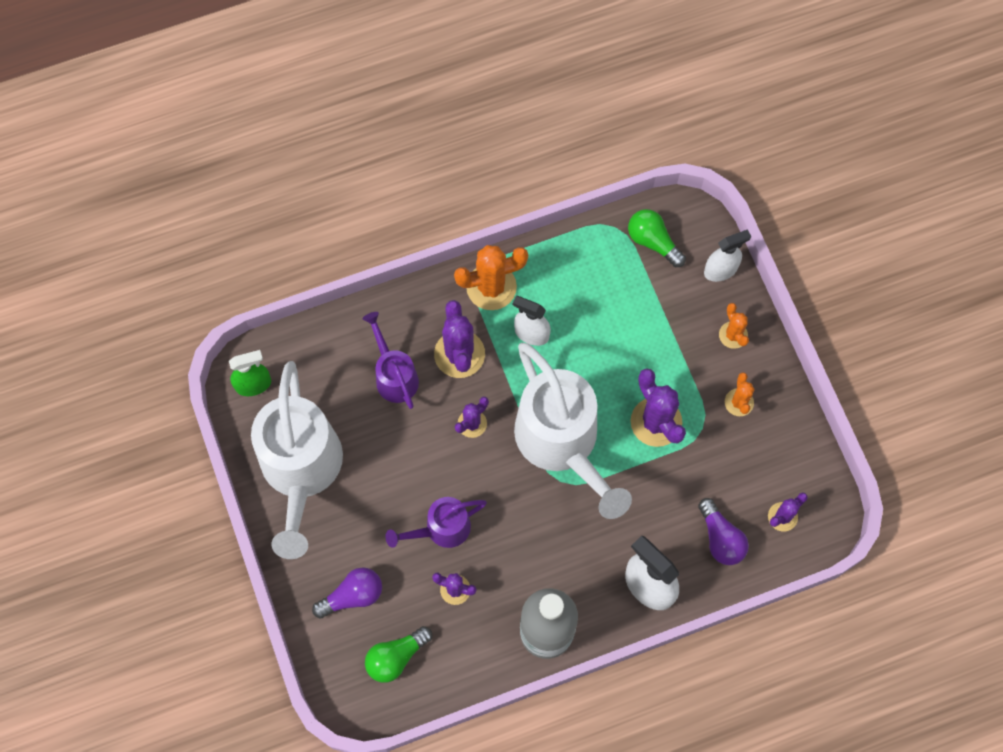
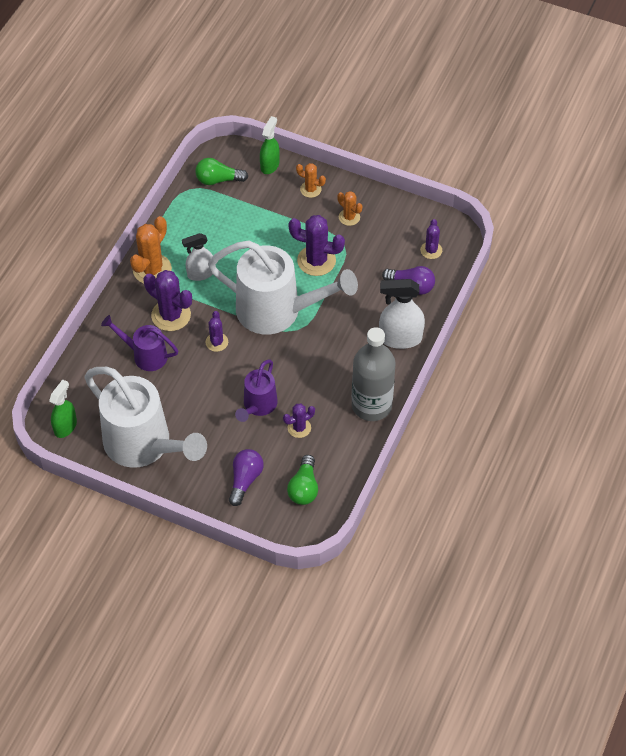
camera: 45 degrees left, 15 degrees down
white spray bottle [704,229,751,282] -> green spray bottle [260,116,280,174]

